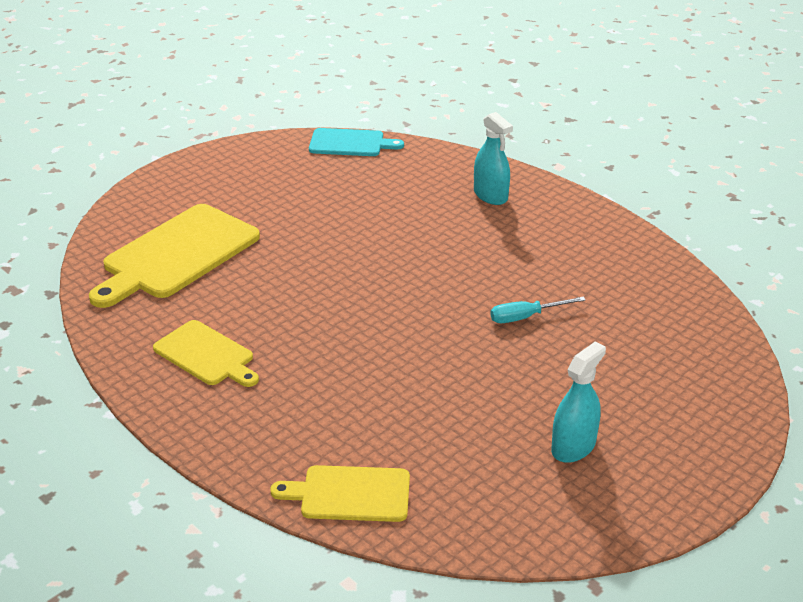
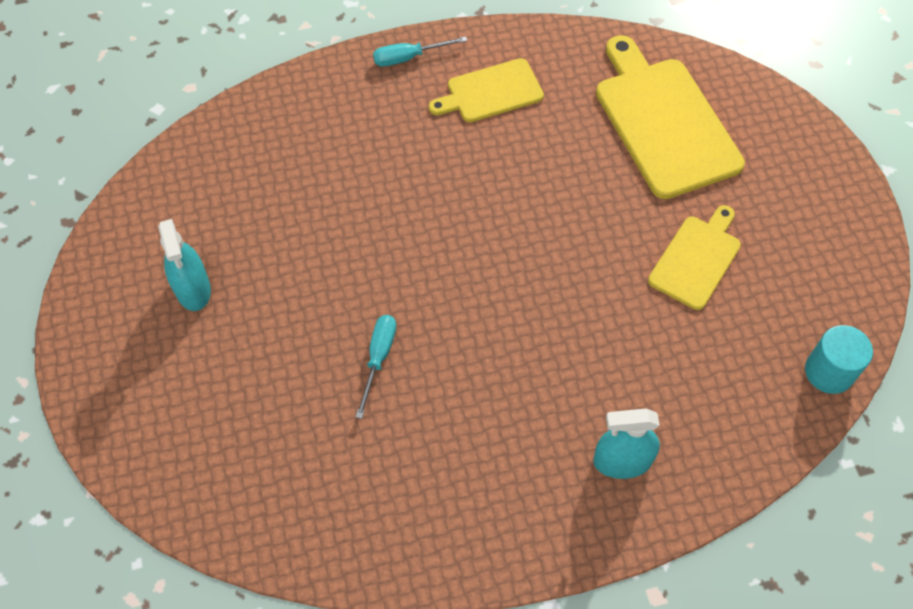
camera: 120 degrees right, 25 degrees up
yellow cutting board [270,465,410,522] -> yellow cutting board moved to [648,205,741,310]
turquoise cutting board [309,128,404,156] -> turquoise cylinder [805,325,873,394]
none -> turquoise screwdriver [373,36,467,67]

